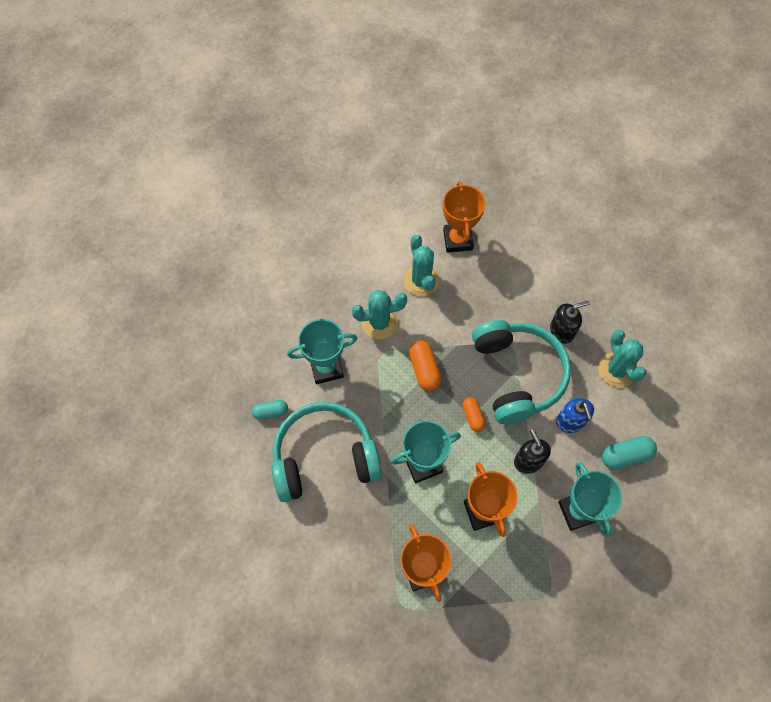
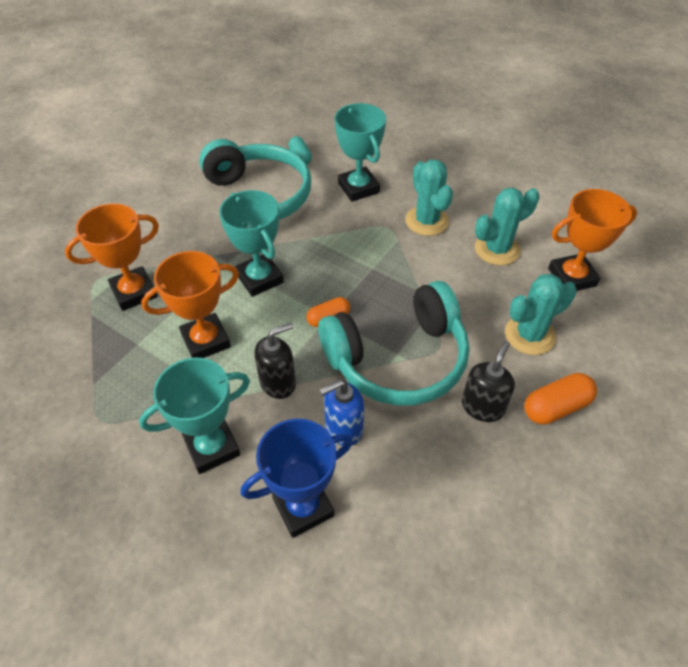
camera: 80 degrees right, 15 degrees down
orange capsule [409,341,442,391] -> orange capsule moved to [524,373,597,425]
black soap dispenser [550,301,590,343] -> black soap dispenser turned 120 degrees counterclockwise [462,341,515,422]
turquoise cactus [598,330,646,387] -> turquoise cactus moved to [505,274,577,355]
turquoise capsule [602,436,657,469] -> blue trophy [241,419,353,538]

